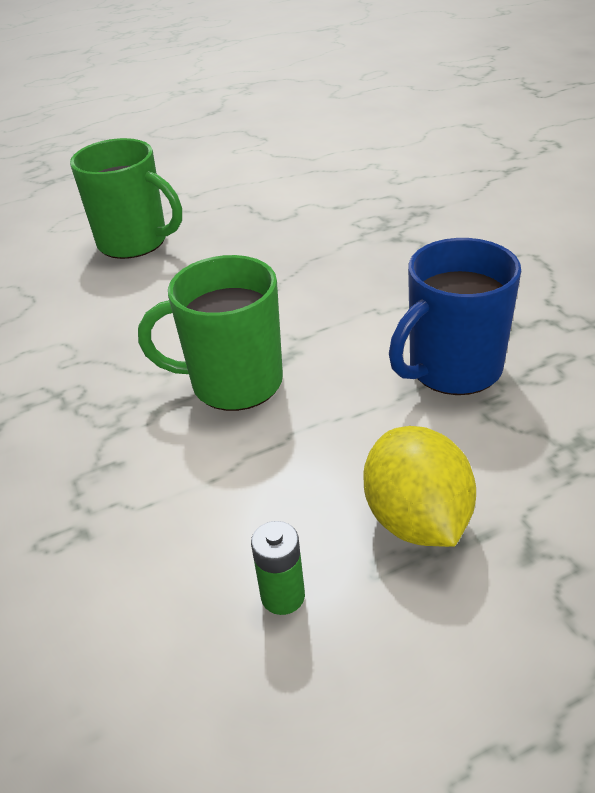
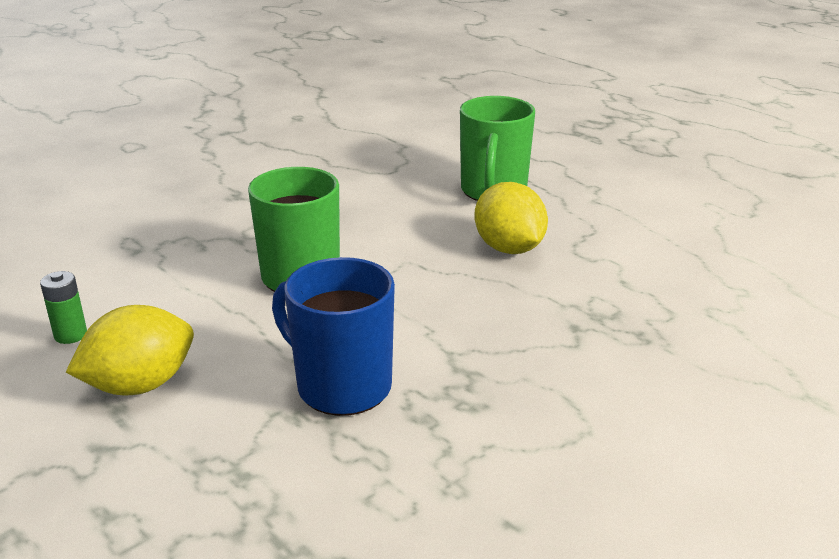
camera: 70 degrees right, 10 degrees down
none -> yellow lemon [474,182,548,254]

